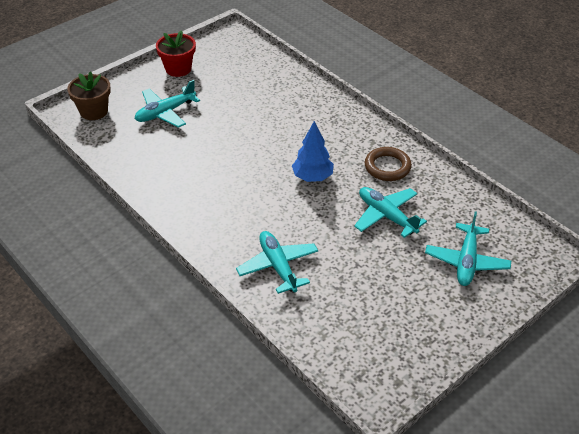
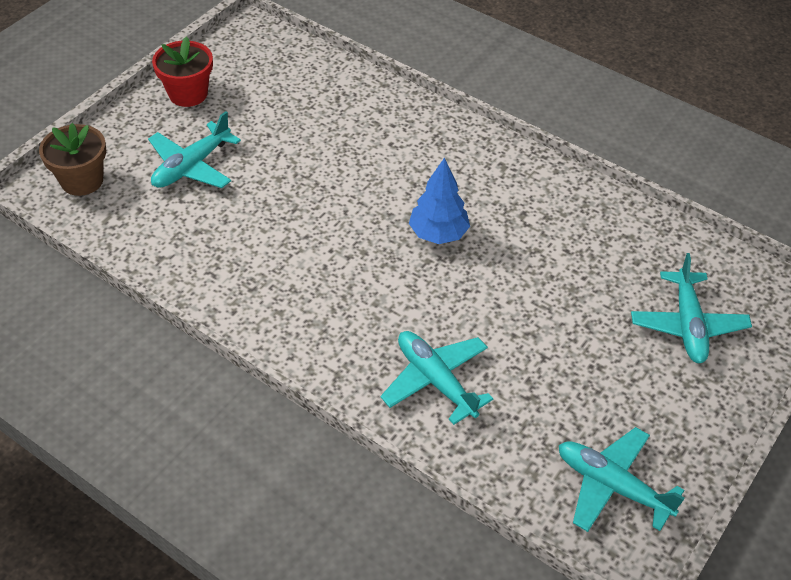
camera: 15 degrees left, 5 degrees up
turquoise plane [354,187,427,238] -> turquoise plane moved to [559,427,685,532]
brown ring [365,147,412,181] -> none

